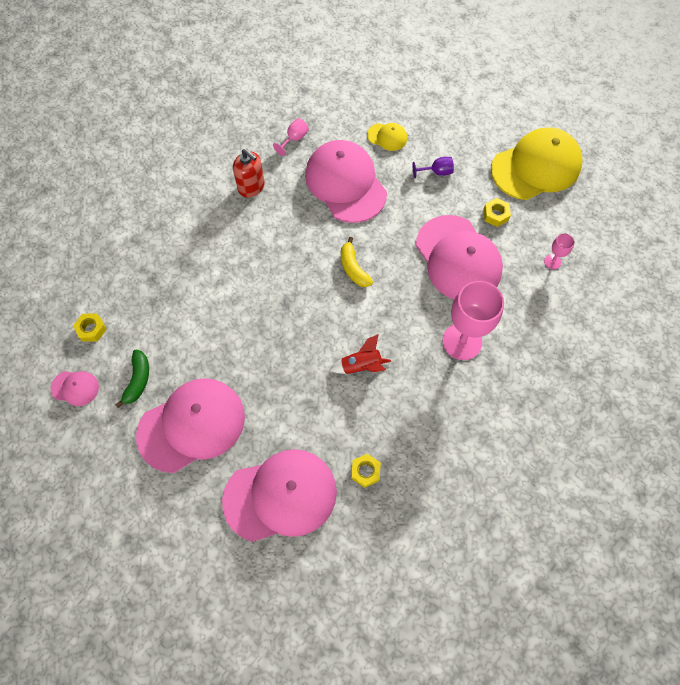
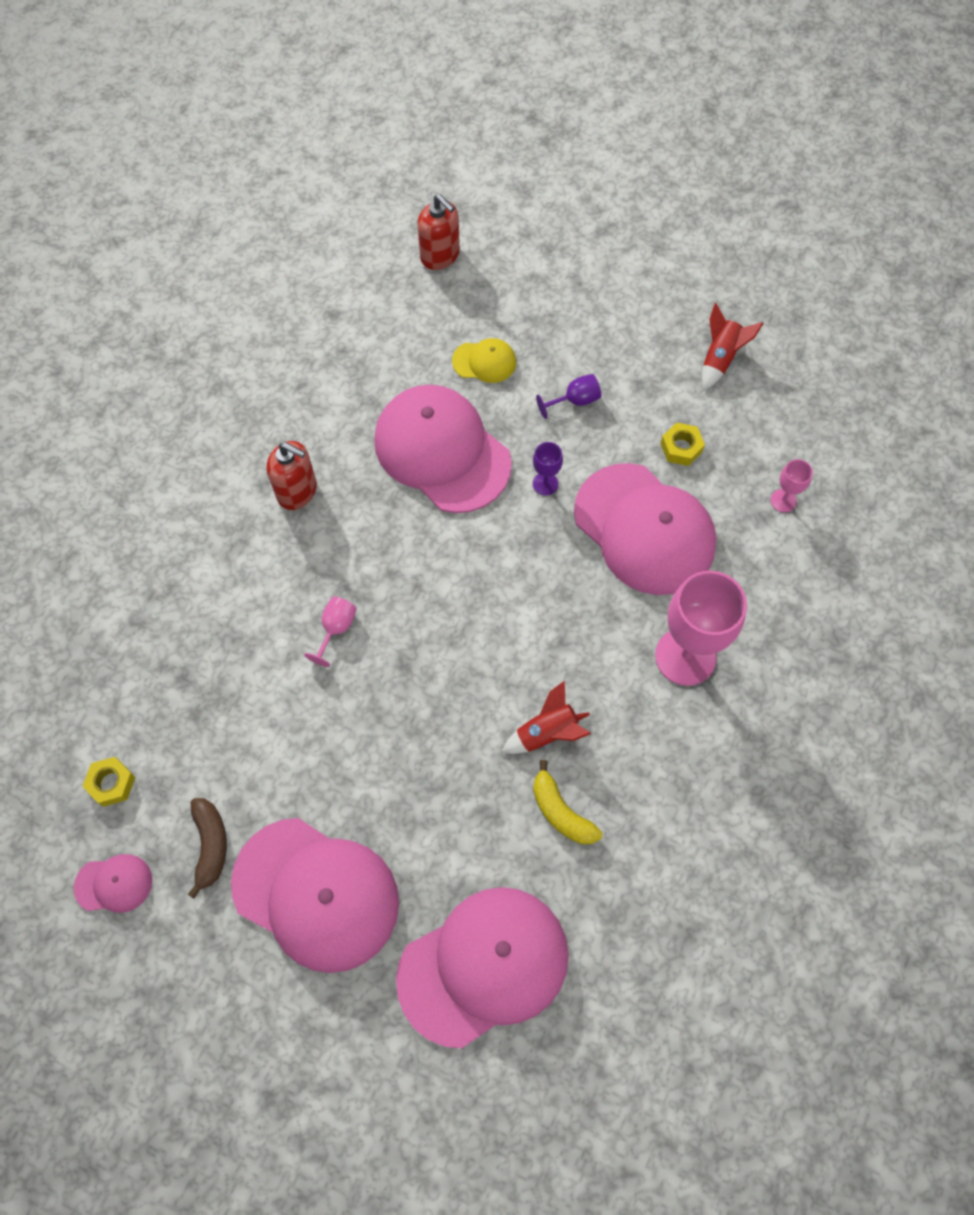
camera: 15 degrees left, 0 degrees up
green banana [115,350,149,408] -> brown banana [188,798,227,899]
pink cap [136,378,245,473] -> pink cap turned 75 degrees clockwise [231,818,399,973]
pink goblet [273,118,309,156] -> pink goblet moved to [304,596,357,667]
yellow banana [341,237,373,287] -> yellow banana moved to [533,760,602,845]
yellow nut [351,454,381,488] -> none
yellow cap [491,128,583,200] -> red rocket [702,303,764,391]
none -> red soap dispenser [417,194,460,270]
none -> purple goblet [533,442,563,496]

